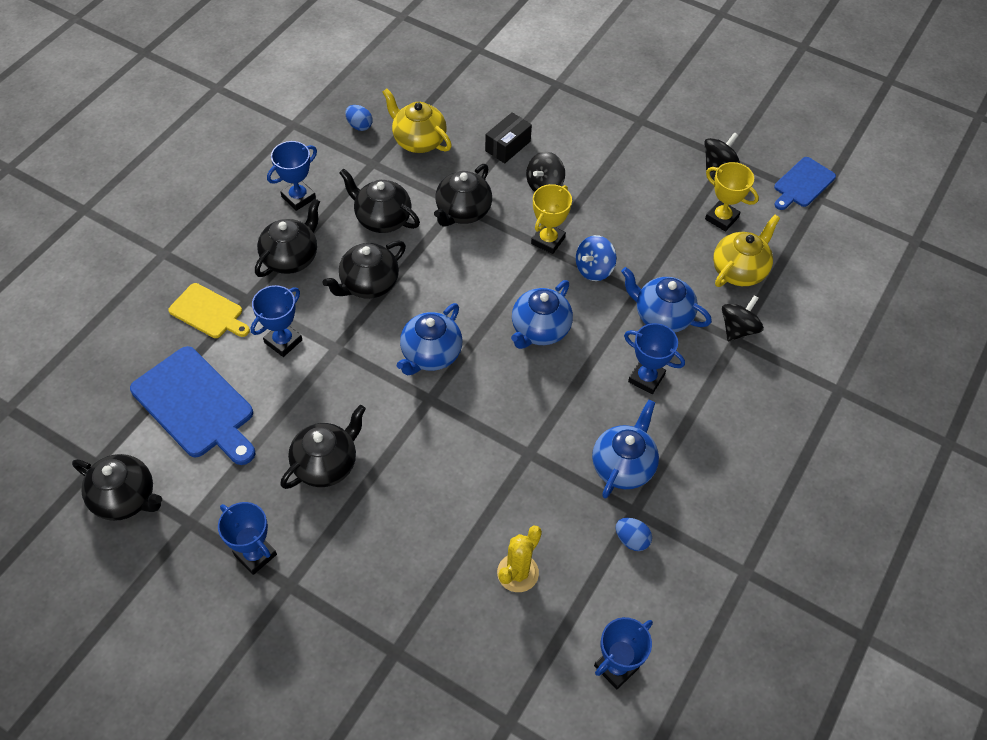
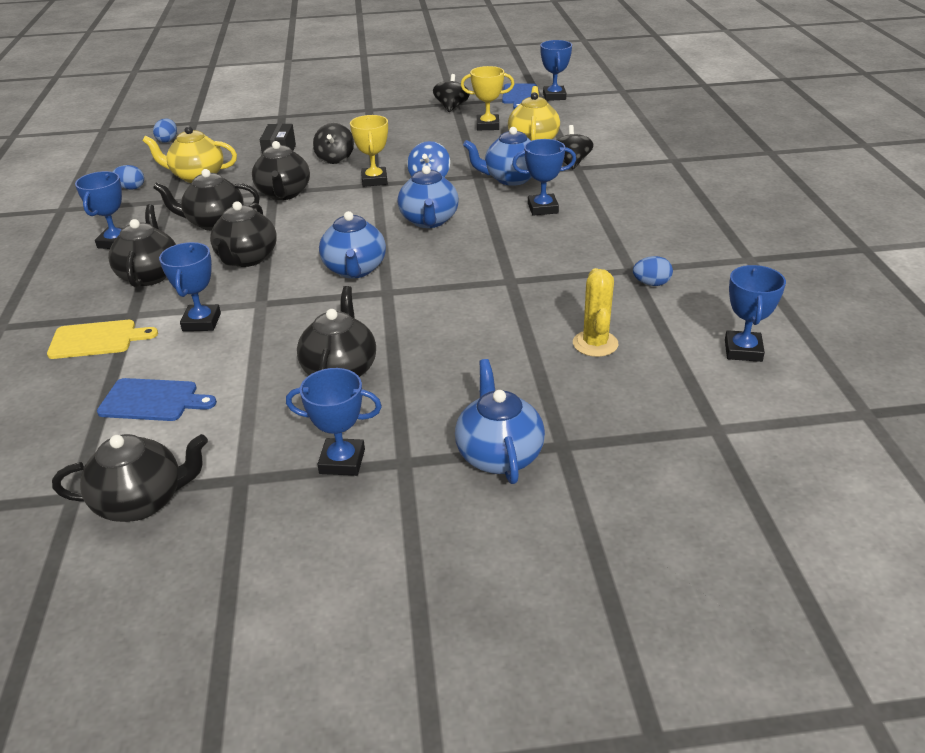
camera: 35 degrees left, 20 degrees down
blue cutting board [130,346,255,465] -> blue cutting board [97,378,217,421], size x0.60
blue teapot [592,400,659,498] -> blue teapot moved to [455,359,545,484]
none -> blue egg [153,118,177,143]
none -> blue trophy [540,40,572,101]

